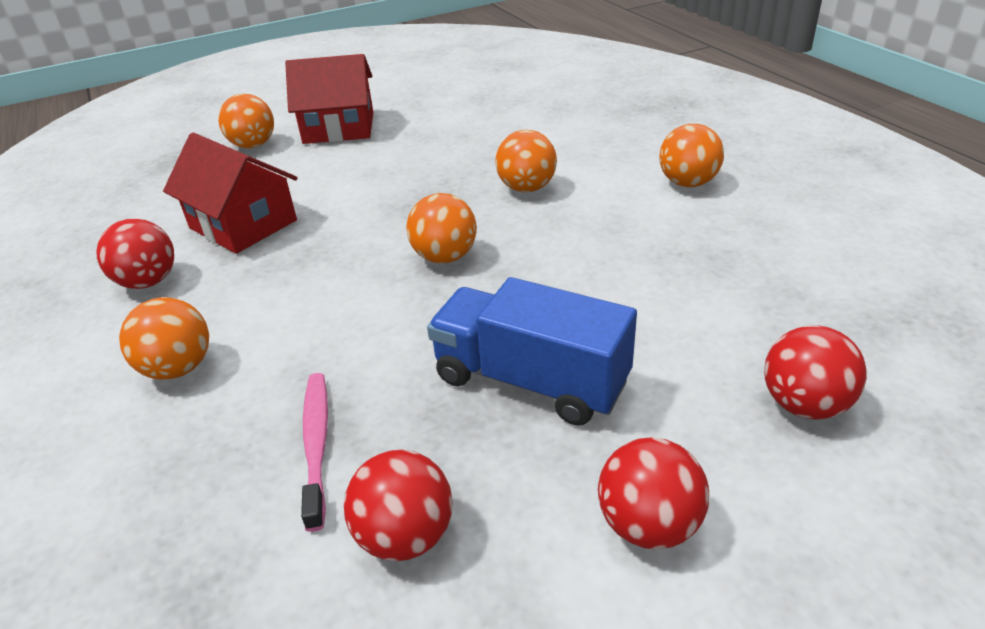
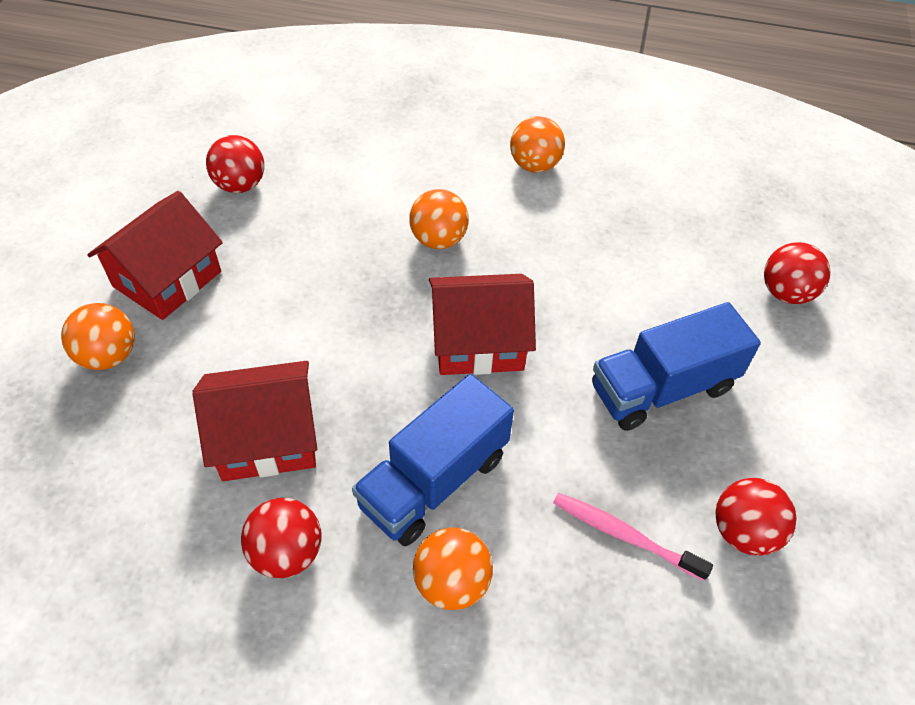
camera: 55 degrees left, 15 degrees up
orange ball [407,193,477,263] -> red house [429,274,536,375]
red ball [598,438,709,550] -> red ball moved to [206,135,264,193]
none -> blue truck [352,374,514,546]

